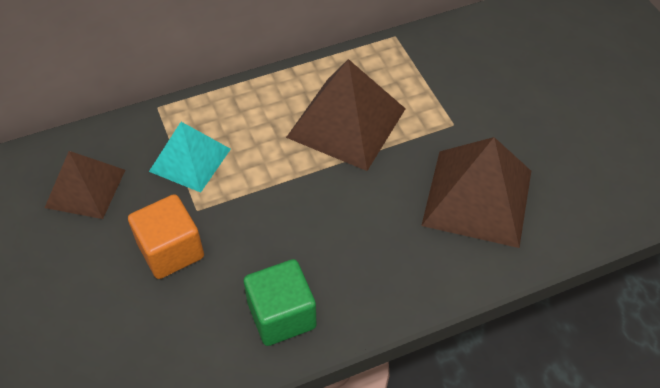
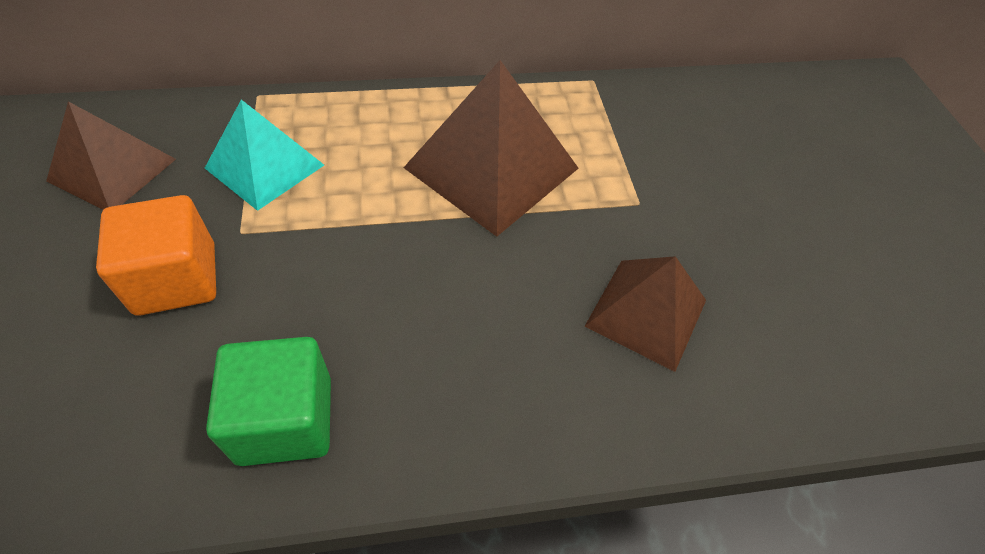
camera: 10 degrees right, 0 degrees up
brown pyramid [421,137,531,248] -> brown pyramid [585,256,706,372], size x0.65

